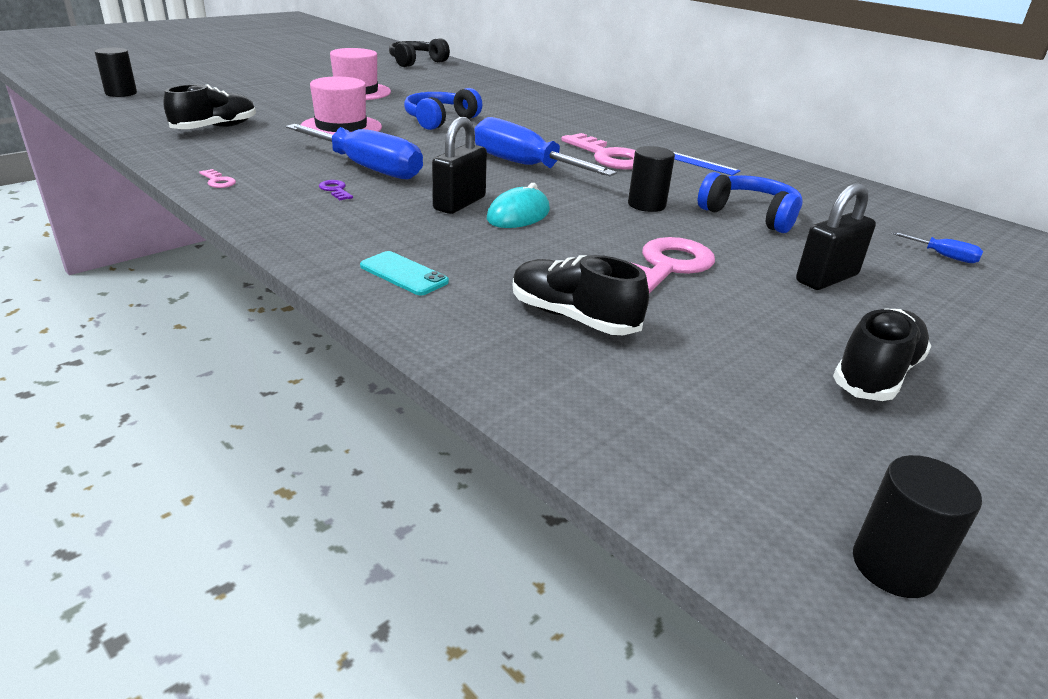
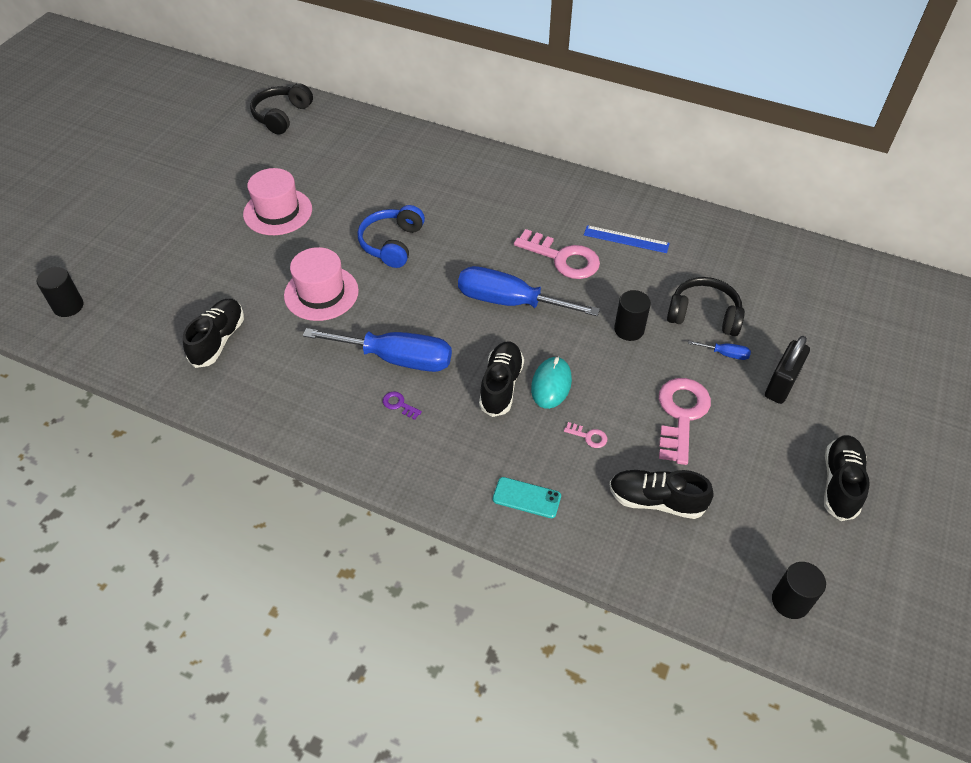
camera: 20 degrees left, 20 degrees up
pink key [199,169,236,188] -> pink key moved to [564,422,607,448]
black padlock [432,117,487,214] -> black shoe [479,341,524,417]
blue headphones [698,172,803,233] -> black headphones [667,277,745,336]
black cylinder [853,455,982,598] -> black cylinder moved to [772,562,826,619]
blue screwdriver [891,231,983,263] -> blue screwdriver moved to [688,341,751,360]

